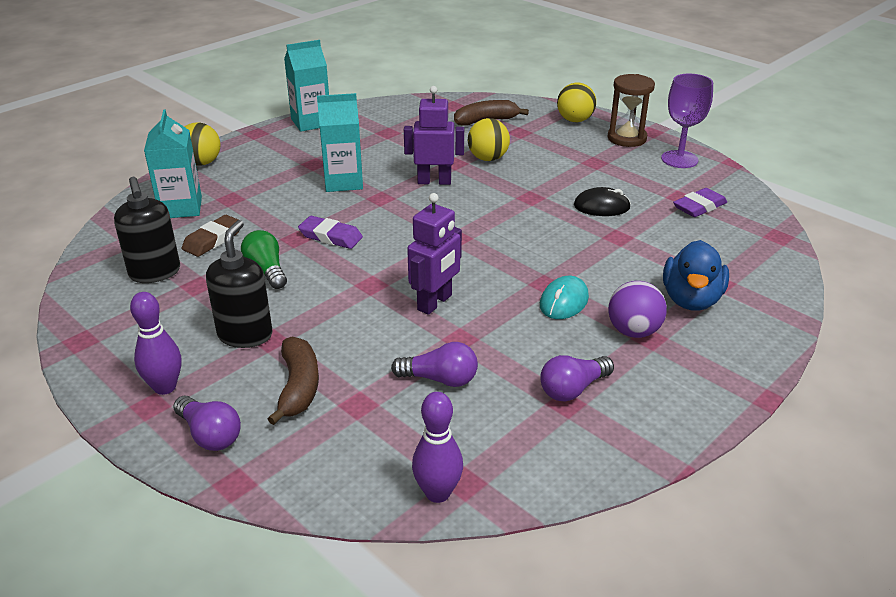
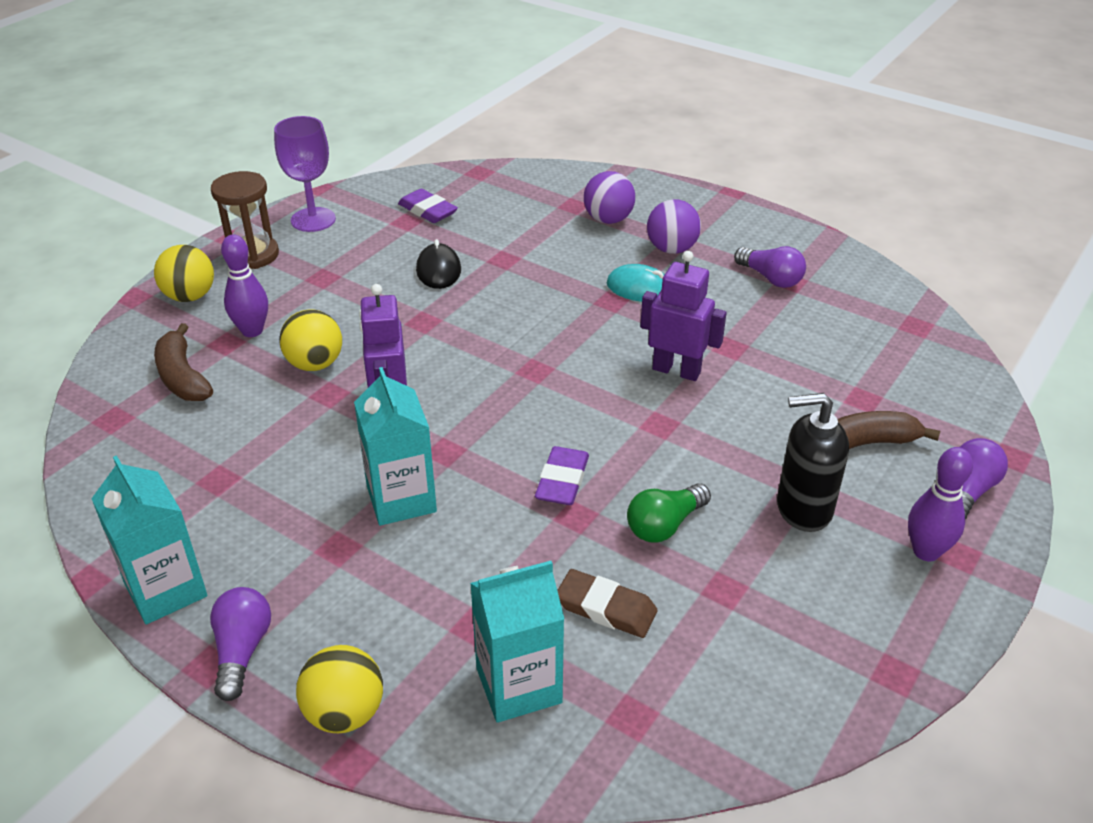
camera: 100 degrees left, 5 degrees up
black soap dispenser [114,177,180,283] -> none
purple light bulb [391,342,478,387] -> purple light bulb moved to [210,587,271,701]
purple bowling pin [412,392,463,503] -> purple bowling pin moved to [221,234,268,337]
blue duck [663,240,729,311] -> purple ball [584,171,635,224]

